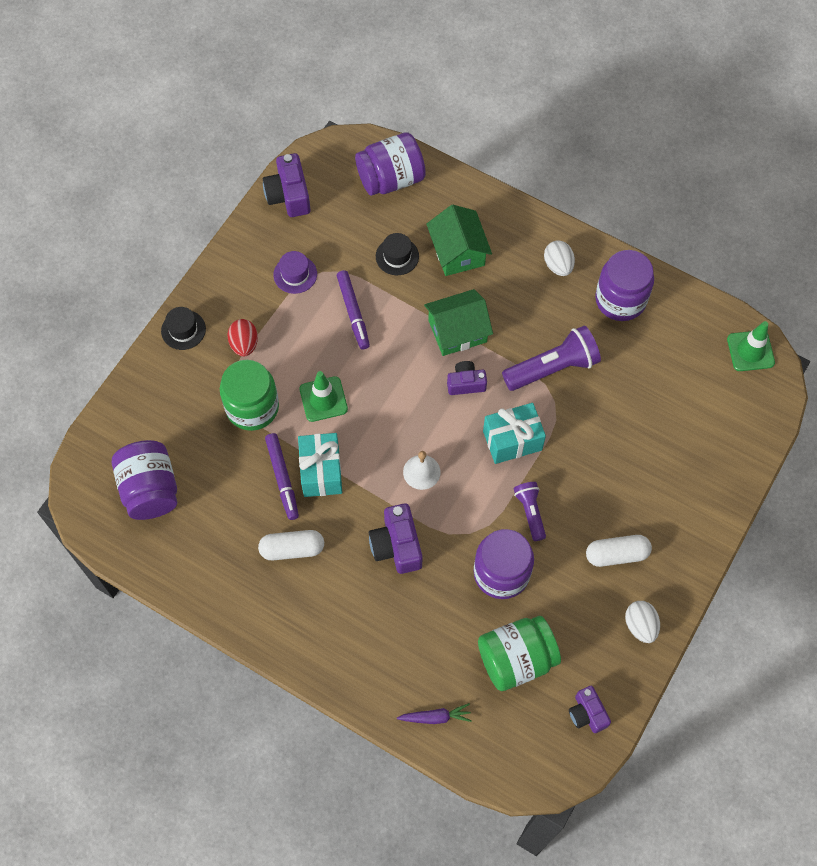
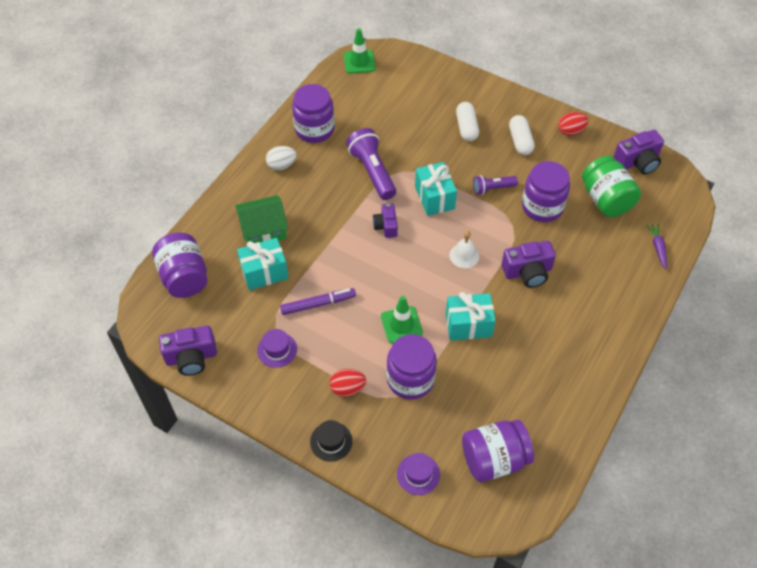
camera: 90 degrees left, 10 degrees down
green jar [220,360,279,431] -> purple jar [386,334,437,400]
white capsule [258,530,324,560] -> white capsule moved to [456,102,479,141]
purple marker [265,433,299,520] -> none
black hat [376,233,419,275] -> turquoise gift [237,238,289,290]
green house [424,289,493,356] -> none
purple camera [569,686,611,733] -> purple camera [614,130,664,175], size x1.53
white egg [625,601,660,643] -> red egg [558,112,588,136]
none -> purple hat [397,453,440,495]

